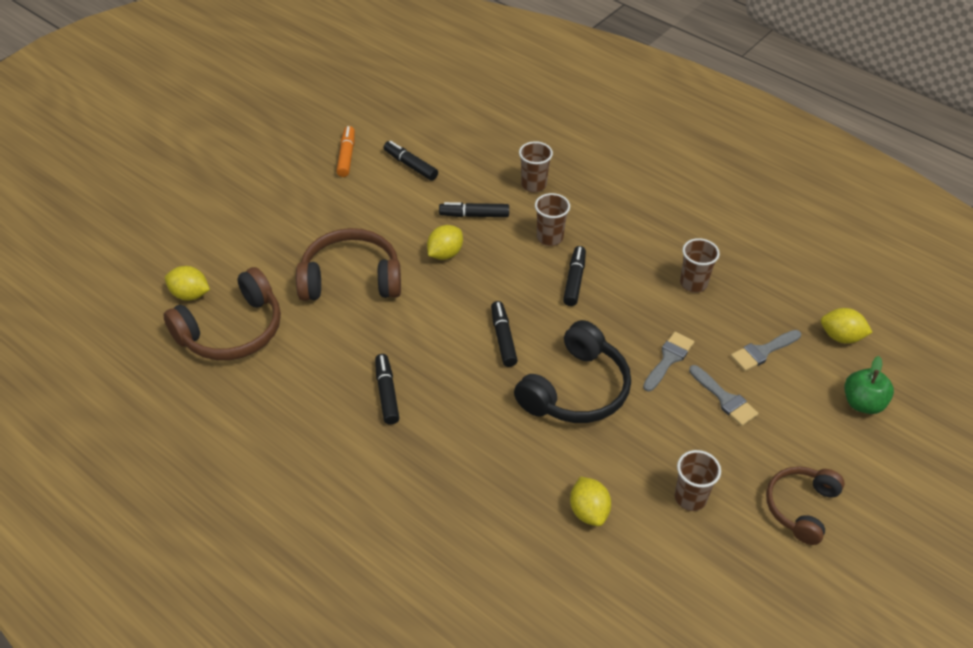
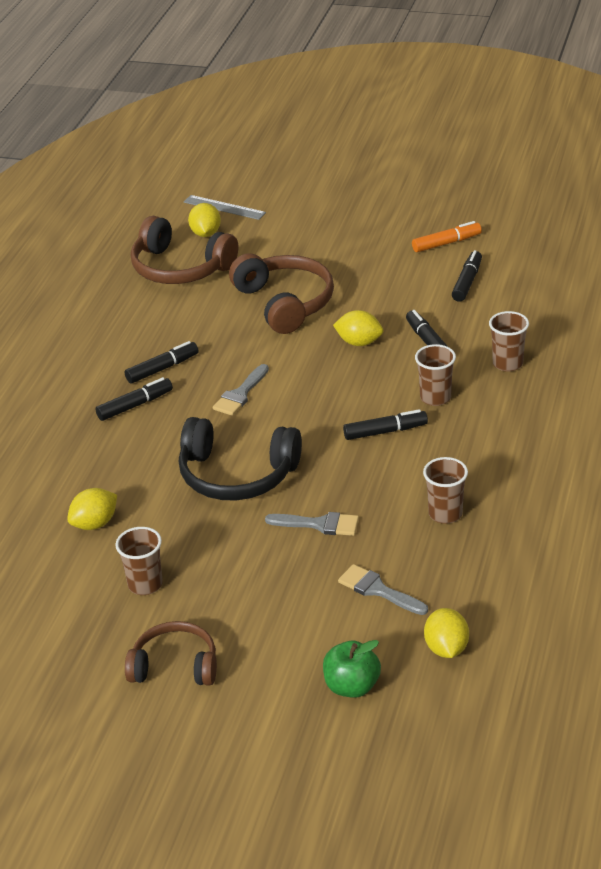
camera: 70 degrees right, 10 degrees down
black marker [491,301,518,367] -> black marker moved to [95,377,173,421]
grey brush [689,365,759,426] -> grey brush moved to [213,364,269,416]
none -> grey ruler [184,195,266,220]

